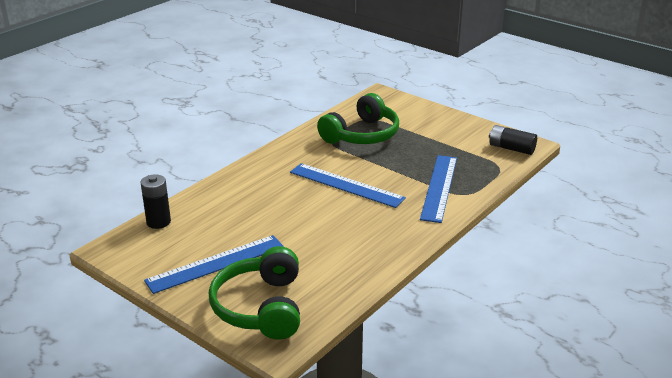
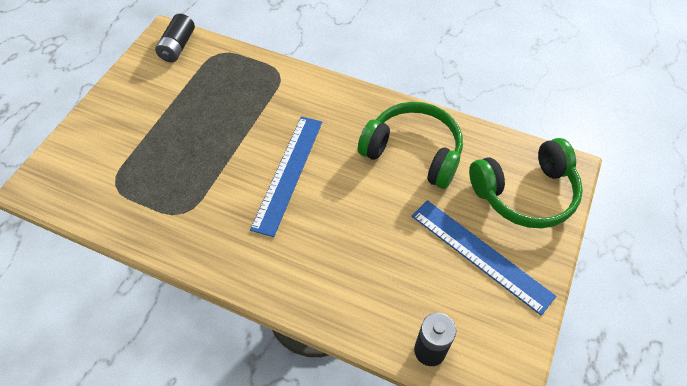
camera: 105 degrees left, 25 degrees up
green headphones [317,93,399,144] -> green headphones moved to [358,102,463,189]
blue ruler [420,155,457,223] -> none

